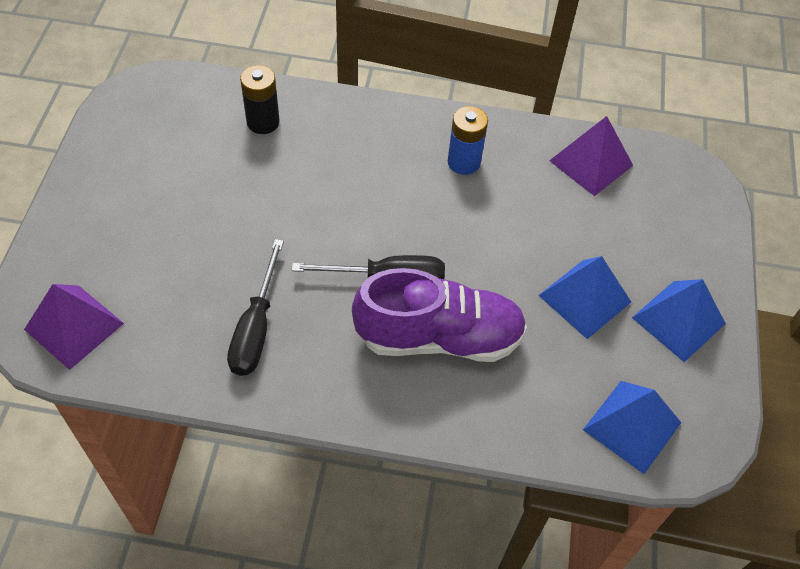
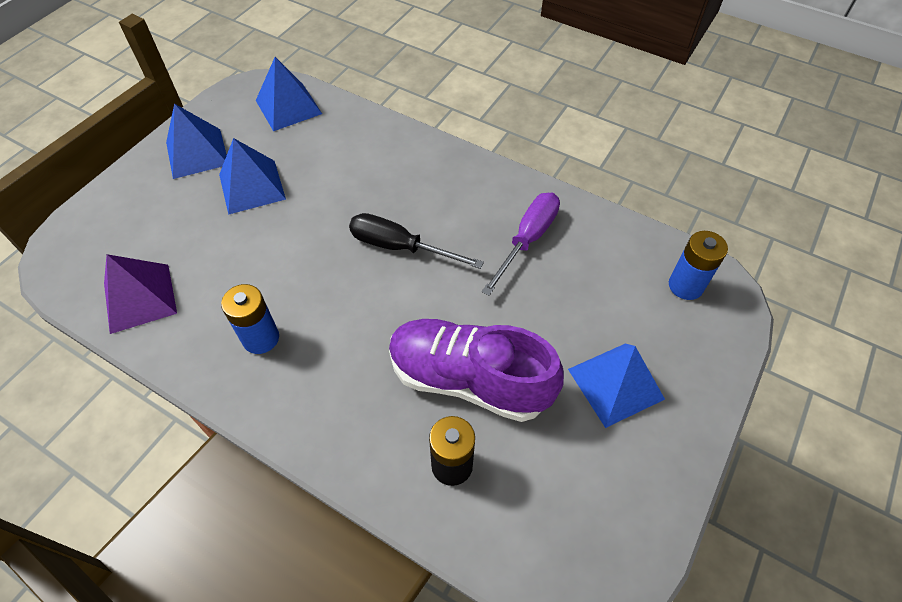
camera: 155 degrees left, 0 degrees up
purple pyramid [24,284,124,370] -> blue battery [669,231,728,300]
black screwdriver [227,239,284,376] -> purple screwdriver [482,193,560,296]
purple shoe [352,268,527,362] -> purple shoe moved to [389,319,564,422]
none -> blue pyramid [568,344,665,428]

